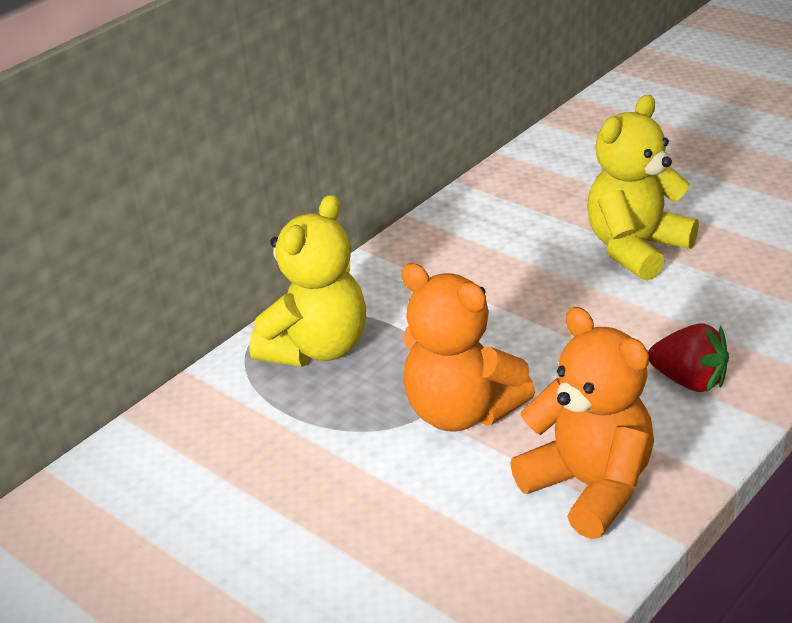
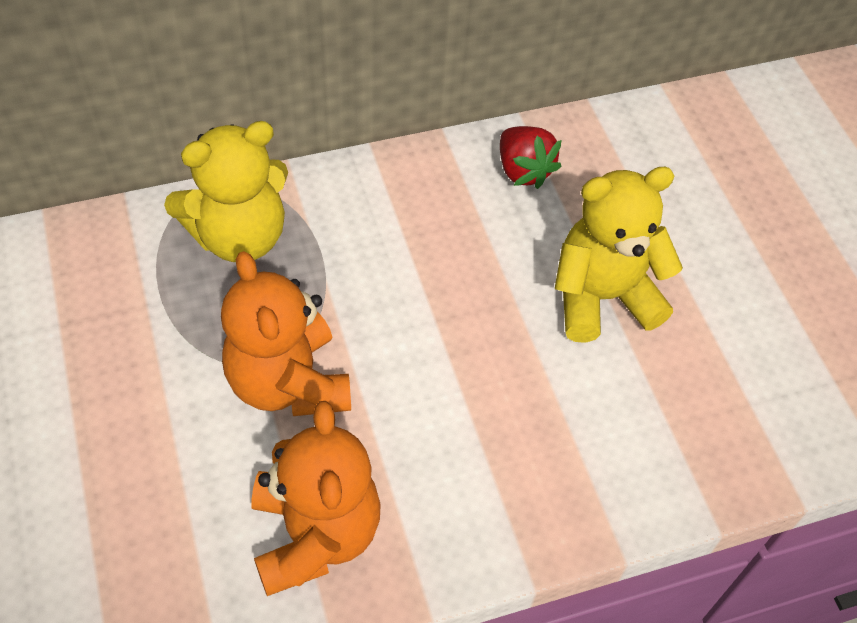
camera: 25 degrees right, 20 degrees up
red strawberry [648,323,729,392] -> red strawberry moved to [500,126,562,189]

